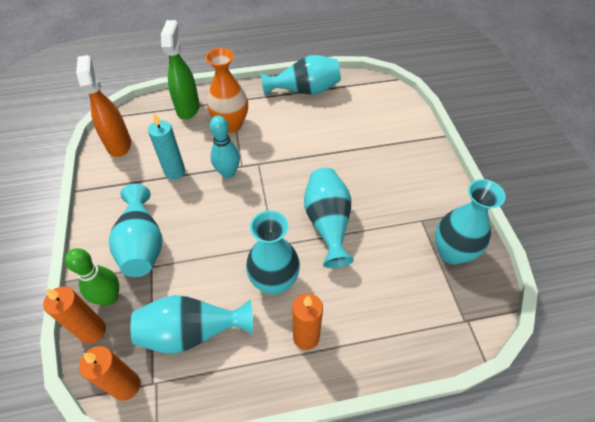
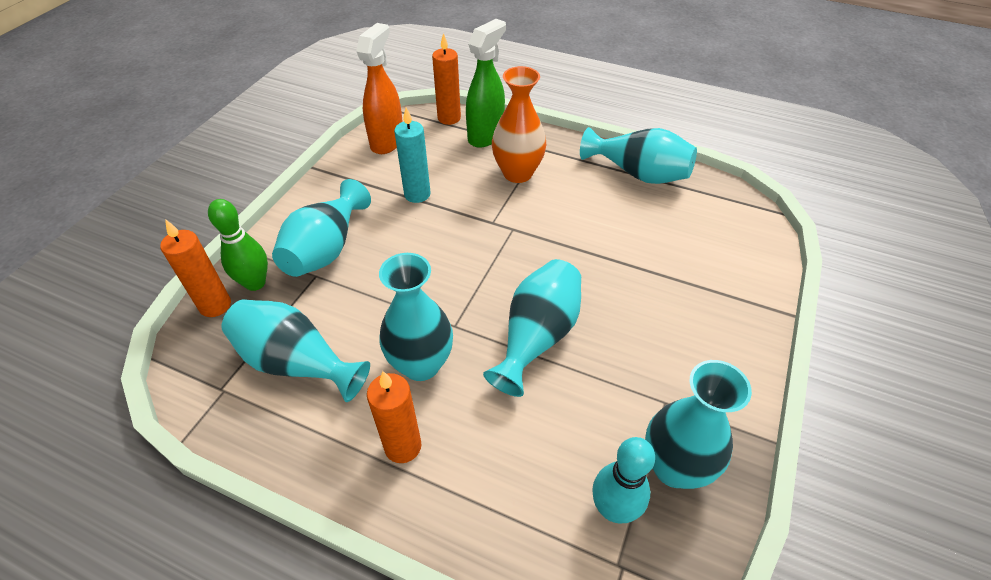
camera: 35 degrees right, 5 degrees down
orange candle [79,346,140,401] -> orange candle moved to [432,33,461,125]
turquoise bowling pin [210,116,240,178] -> turquoise bowling pin moved to [592,437,655,523]

